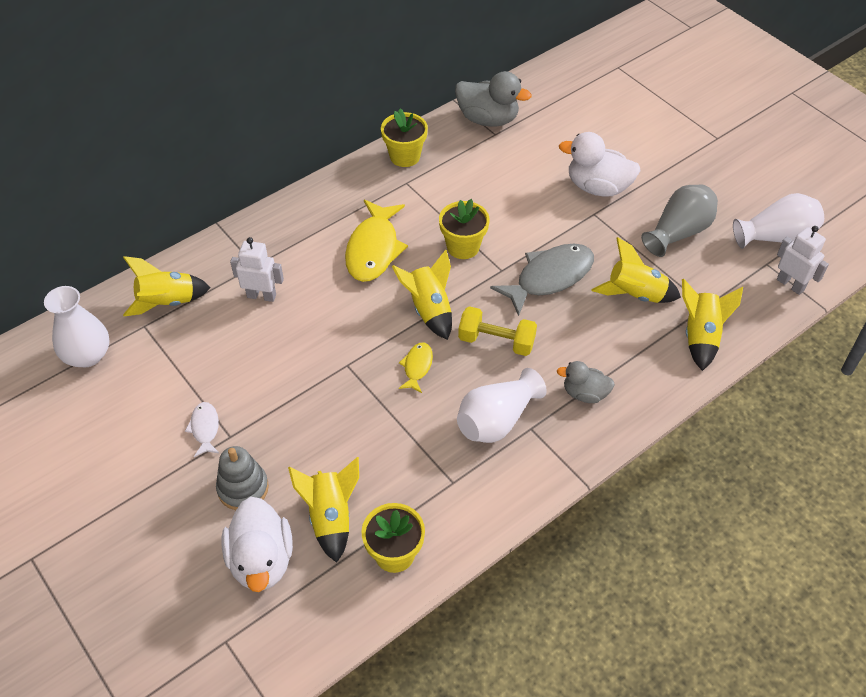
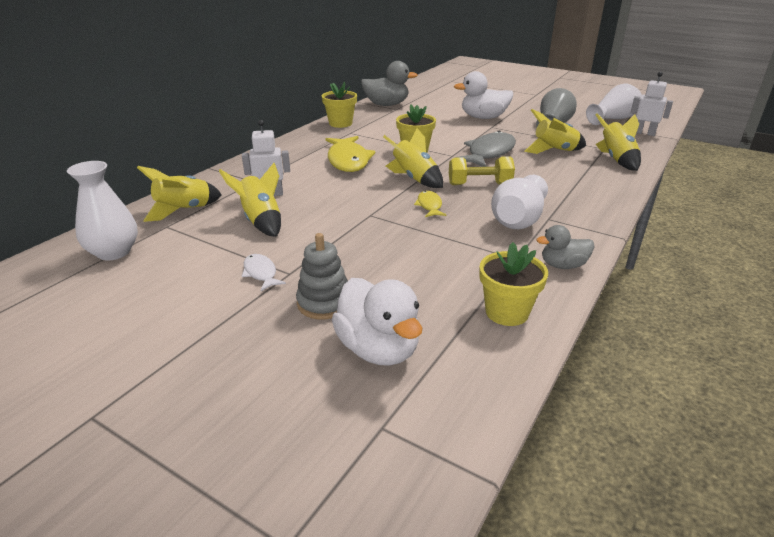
camera: 20 degrees left, 20 degrees down
yellow rocket [288,457,359,563] -> yellow rocket moved to [219,163,281,237]
grey duck [557,361,615,403] -> grey duck moved to [536,225,595,269]

